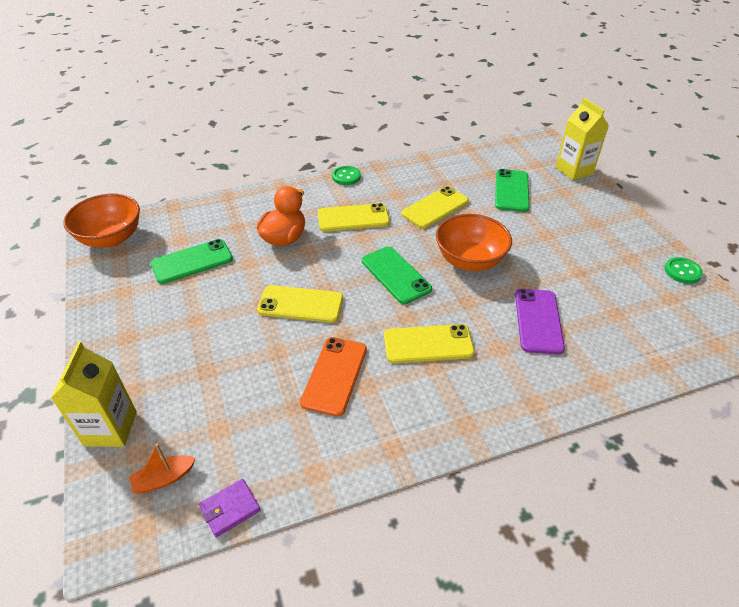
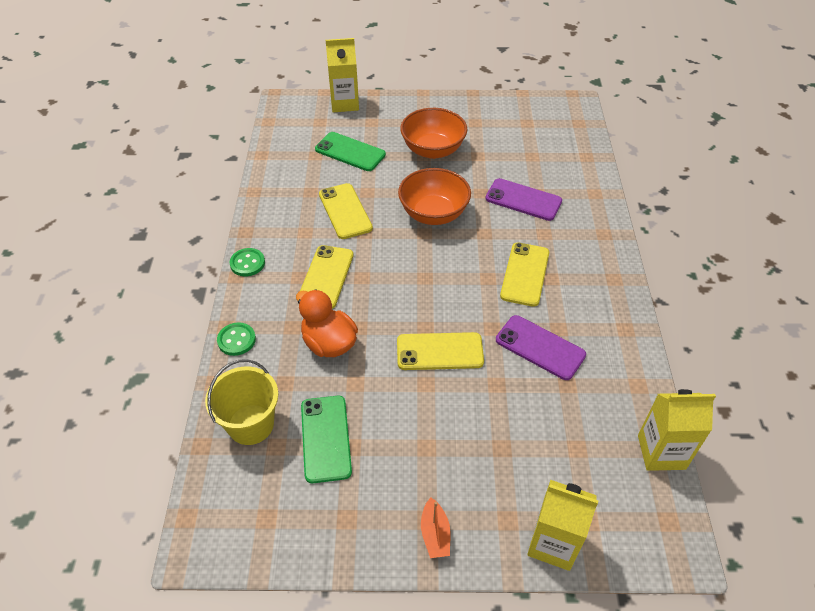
camera: 70 degrees left, 5 degrees up
orange bowl [63,194,140,248] -> orange bowl moved to [400,108,467,159]
orange boat [129,444,196,494] -> orange boat moved to [421,498,450,558]
purple wallet [199,479,260,537] -> yellow carton [638,389,716,471]
yellow phone [257,285,343,323] -> yellow phone turned 60 degrees clockwise [397,332,484,370]
orange phone [300,337,367,417] -> purple phone [496,315,586,380]
green phone [362,246,432,304] -> none
green button [665,257,703,284] -> green button moved to [217,322,256,356]
none -> yellow bucket [205,359,278,445]

